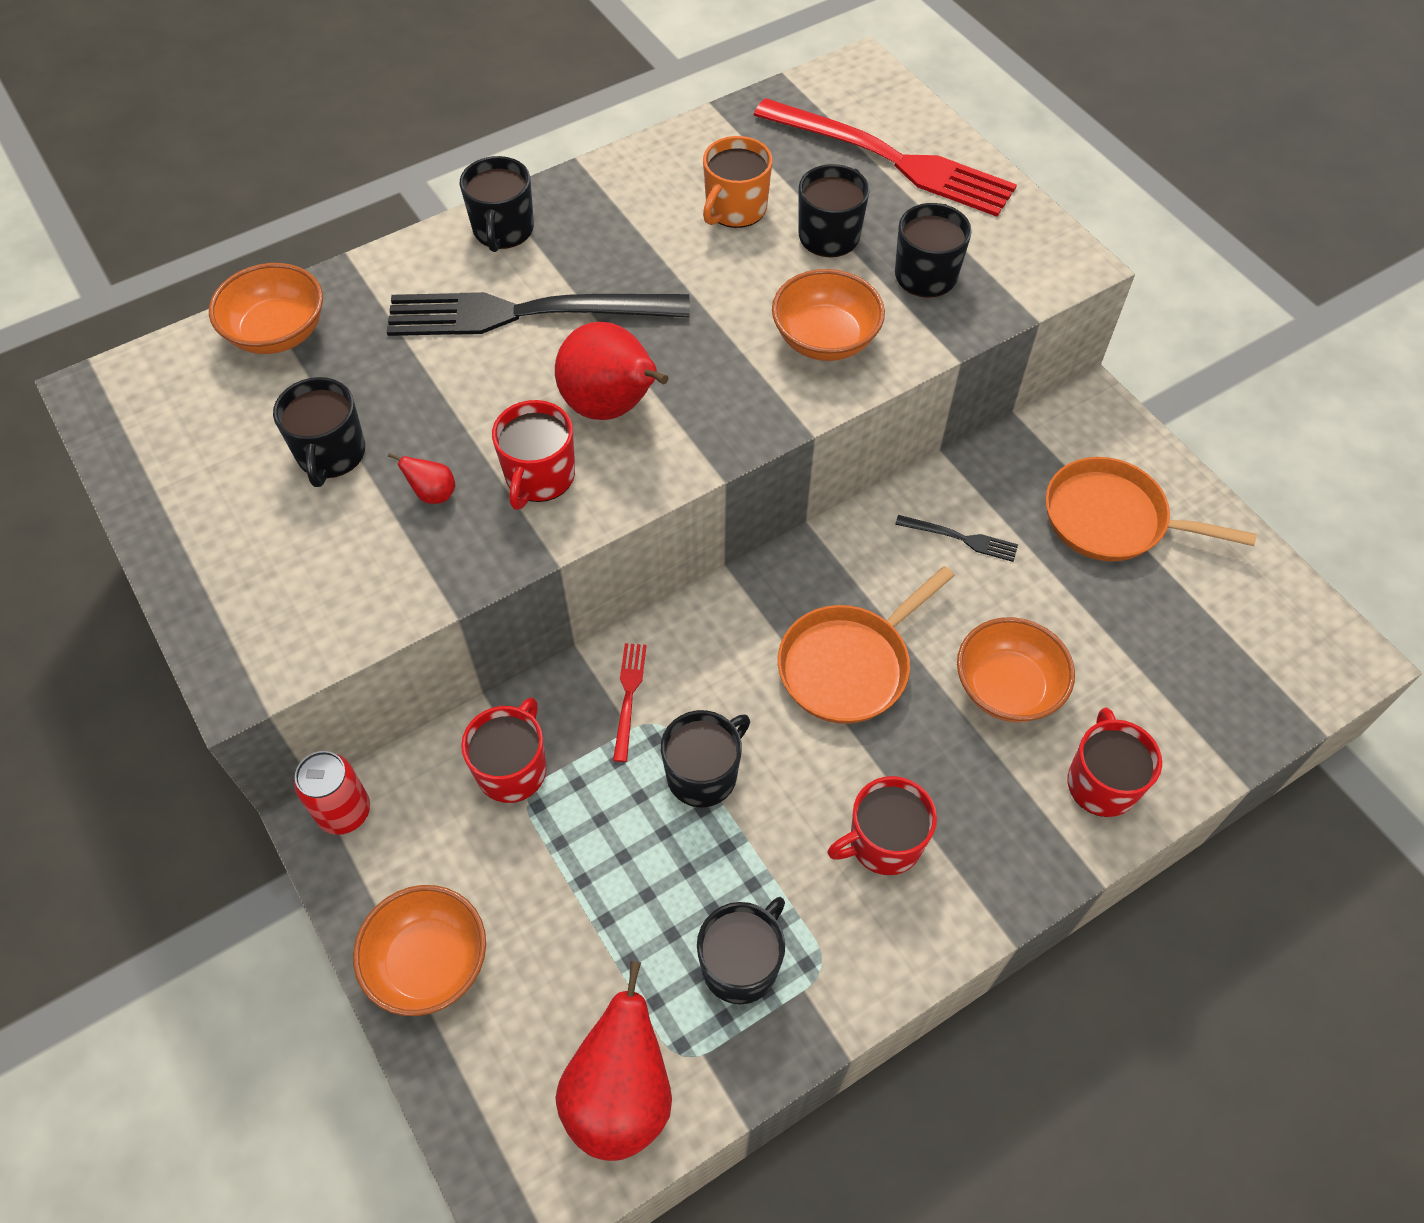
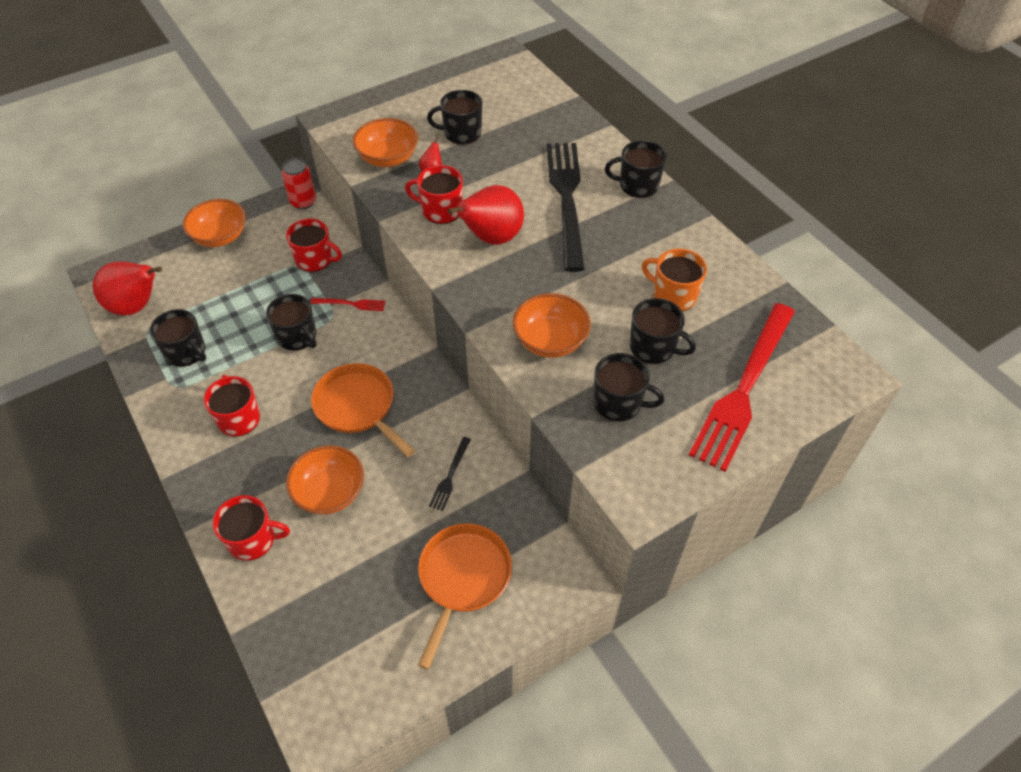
camera: 90 degrees right, 5 degrees down
orange bowl [209,263,323,354] -> orange bowl moved to [353,118,418,167]

